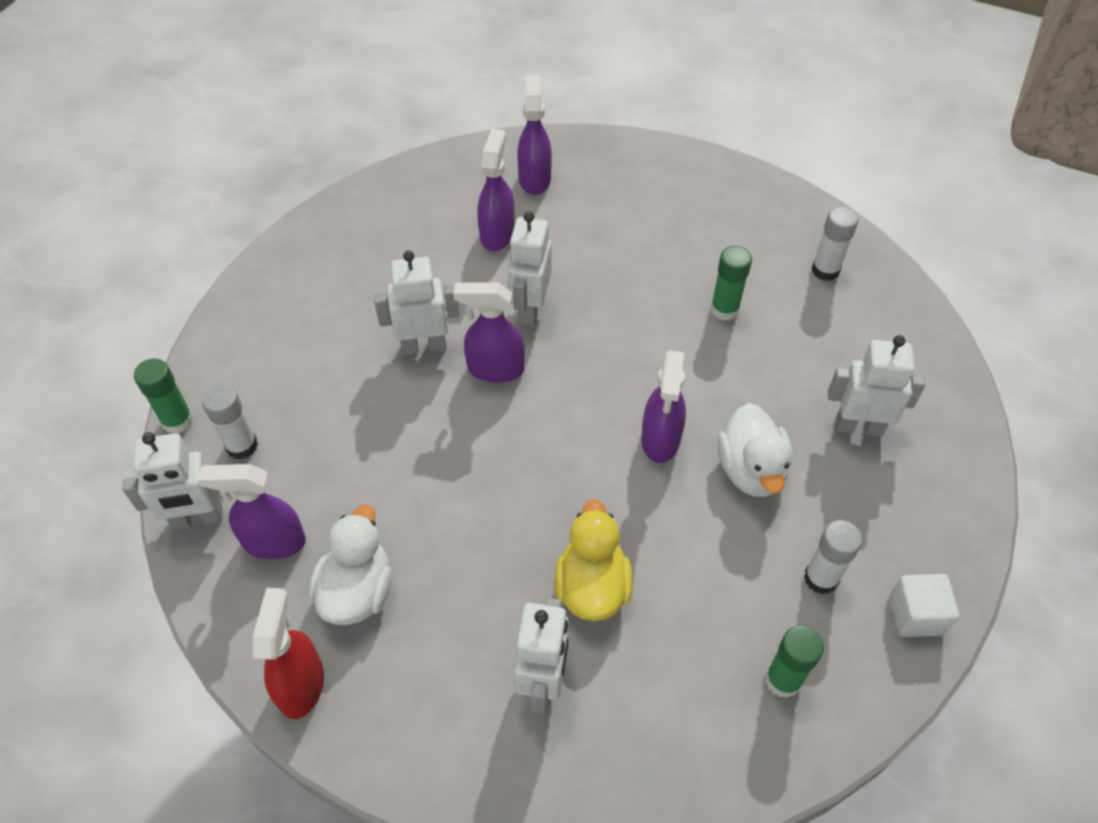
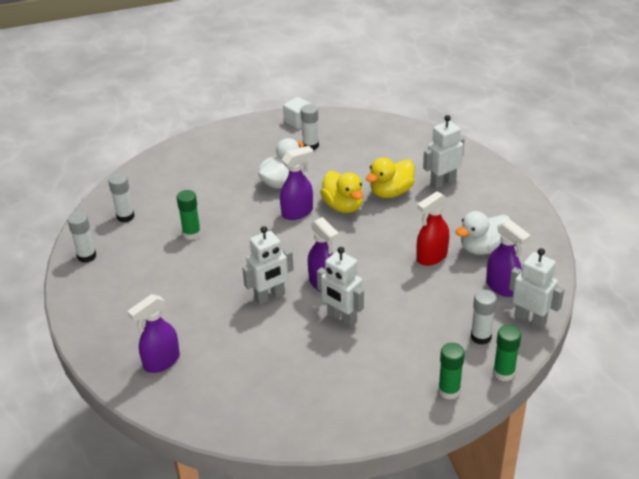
camera: 130 degrees left, 15 degrees down
red spray bottle [253,588,324,719] -> red spray bottle moved to [416,191,449,266]
purple spray bottle [478,129,515,251] -> none
green glue stick [765,625,824,698] -> green glue stick moved to [438,343,465,400]
white robot [828,335,926,436] -> none
none -> white glue stick [67,212,96,263]
none -> yellow duck [320,171,363,213]

